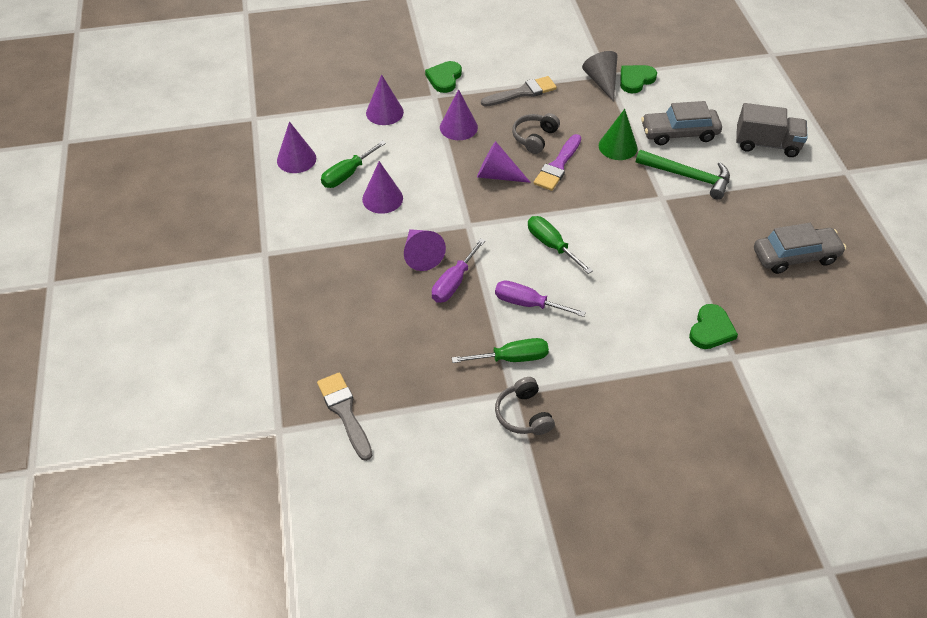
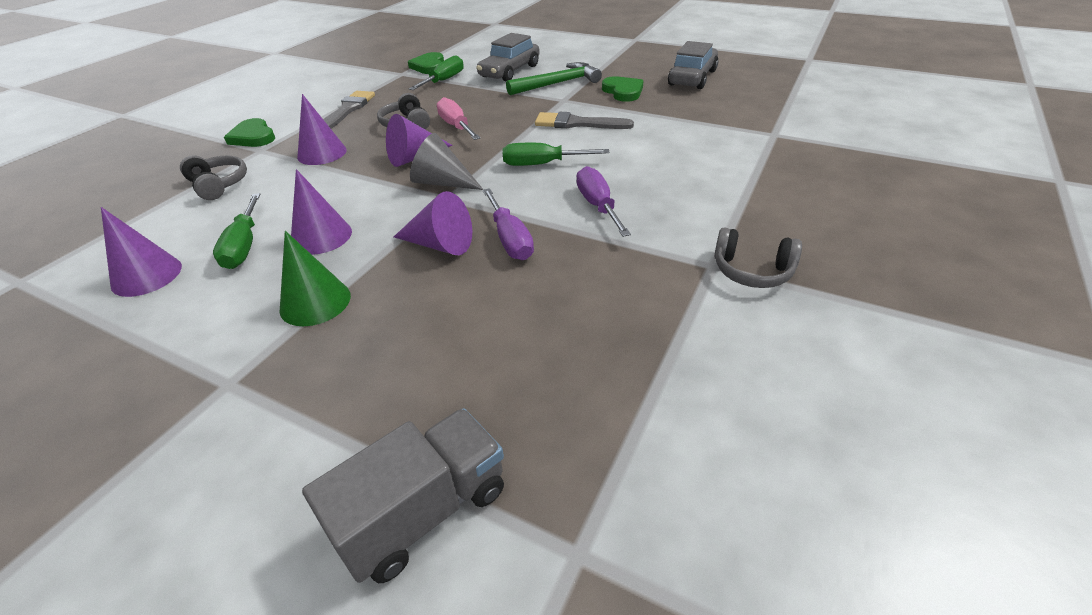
camera: 50 degrees left, 10 degrees down
grey brush [317,372,373,461] -> grey brush moved to [535,112,634,129]
purple cone [366,74,404,125] -> grey headphones [180,155,247,200]
green screwdriver [452,338,549,363] -> green screwdriver moved to [409,55,464,90]
purple screwdriver [495,281,586,317] -> purple screwdriver turned 105 degrees clockwise [577,166,631,237]
purple brush [534,134,581,191] -> pink screwdriver [437,97,480,140]
grey cone [582,51,618,102] -> grey cone moved to [410,133,484,190]
green cone [599,109,638,160] -> green cone moved to [279,231,351,326]
green heart [689,304,738,349] -> green heart moved to [602,76,644,102]
grey truck [736,103,808,157] -> grey truck moved to [302,408,504,583]

